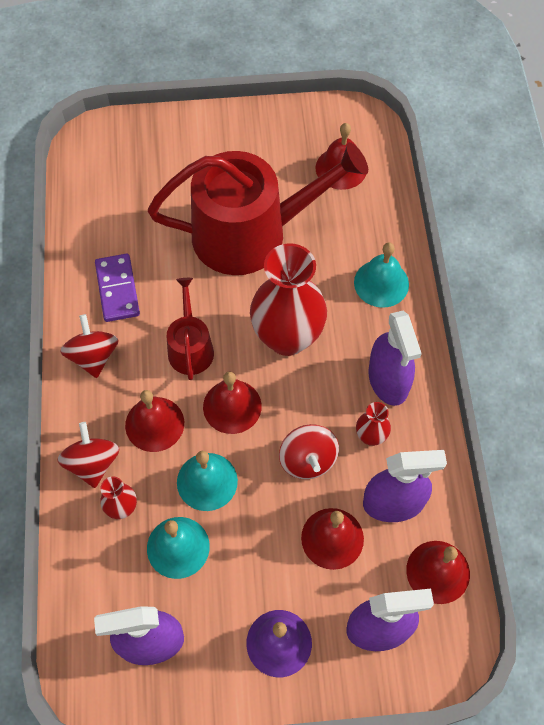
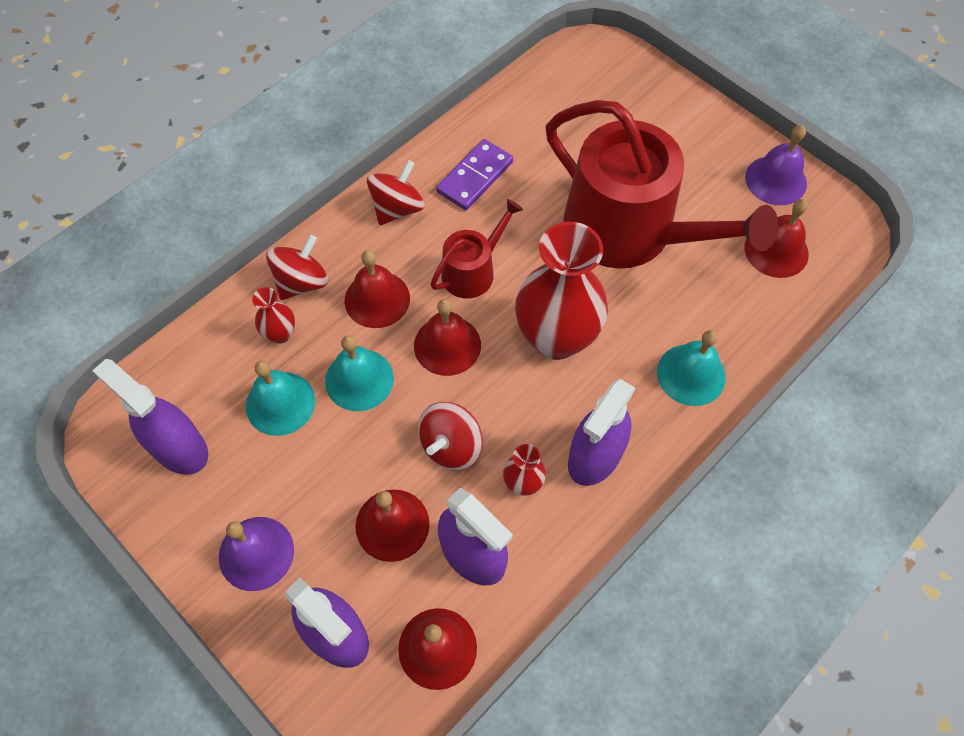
camera: 50 degrees right, 0 degrees up
none -> purple bell [745,125,807,205]

